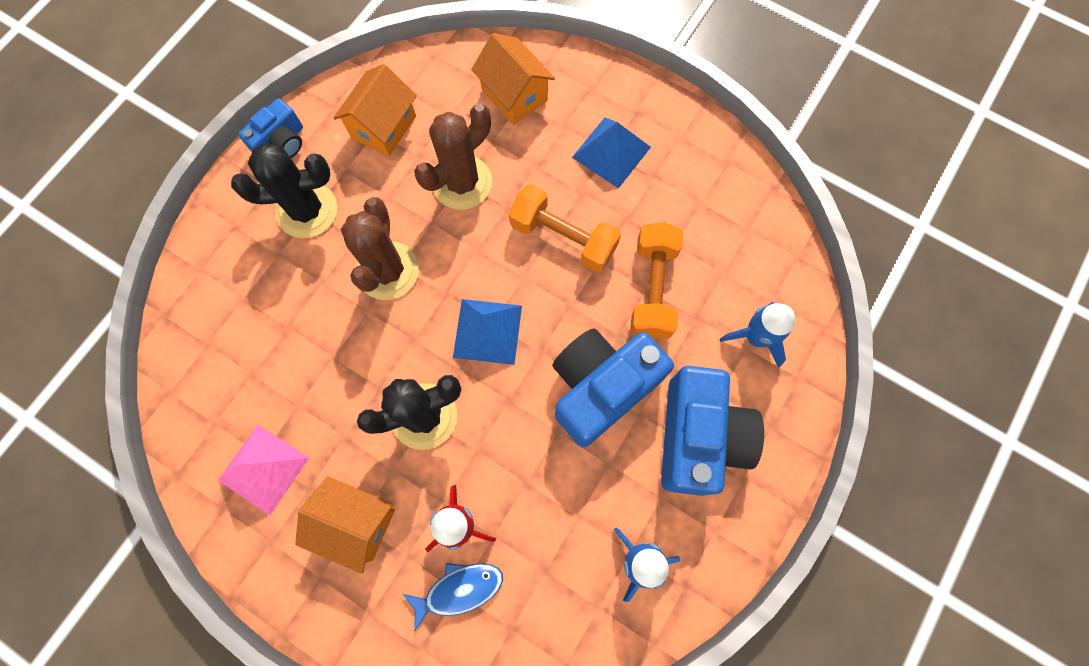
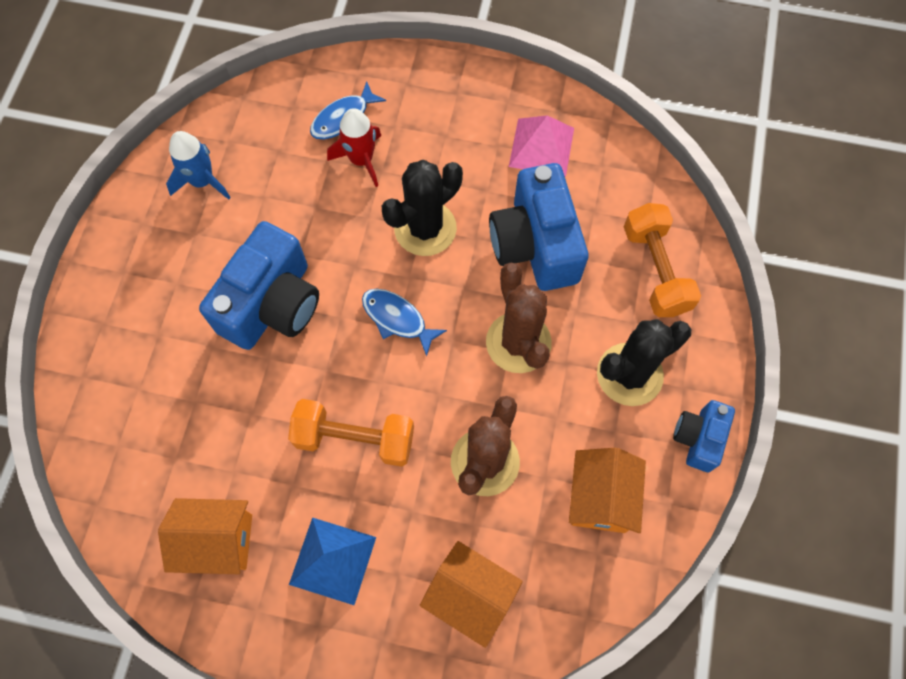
camera: 160 degrees right, 5 degrees down
orange house [295,477,395,574] -> orange house moved to [158,498,252,574]
blue pyramid [453,299,522,365] -> blue fish [362,289,447,357]
orange dumbbell [630,222,683,339] -> orange dumbbell moved to [624,203,701,317]
blue camera [661,366,764,496] -> blue camera moved to [489,163,589,291]
blue rocket [720,302,795,368] -> none

